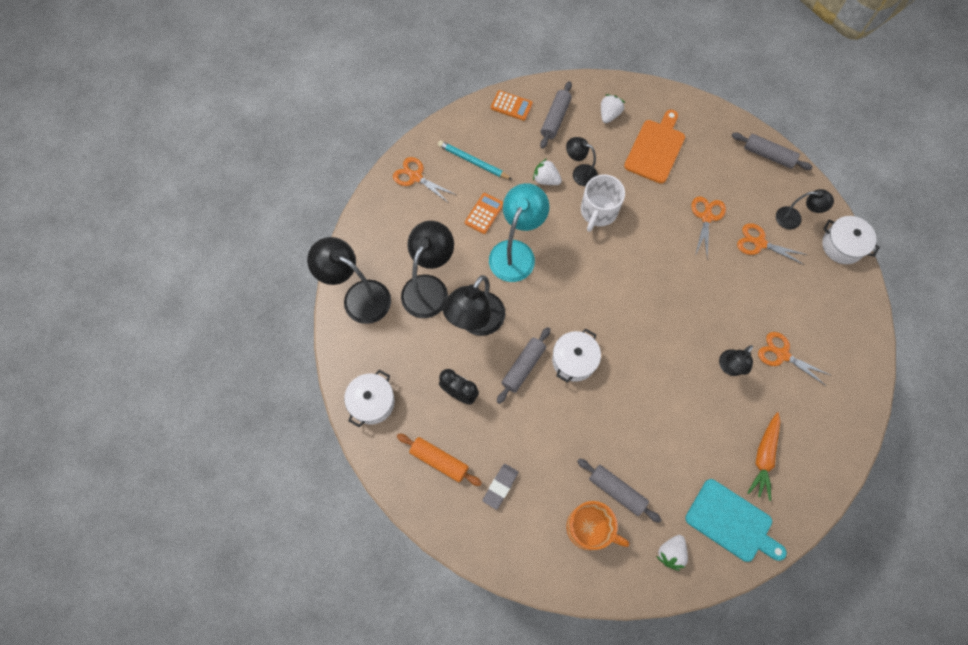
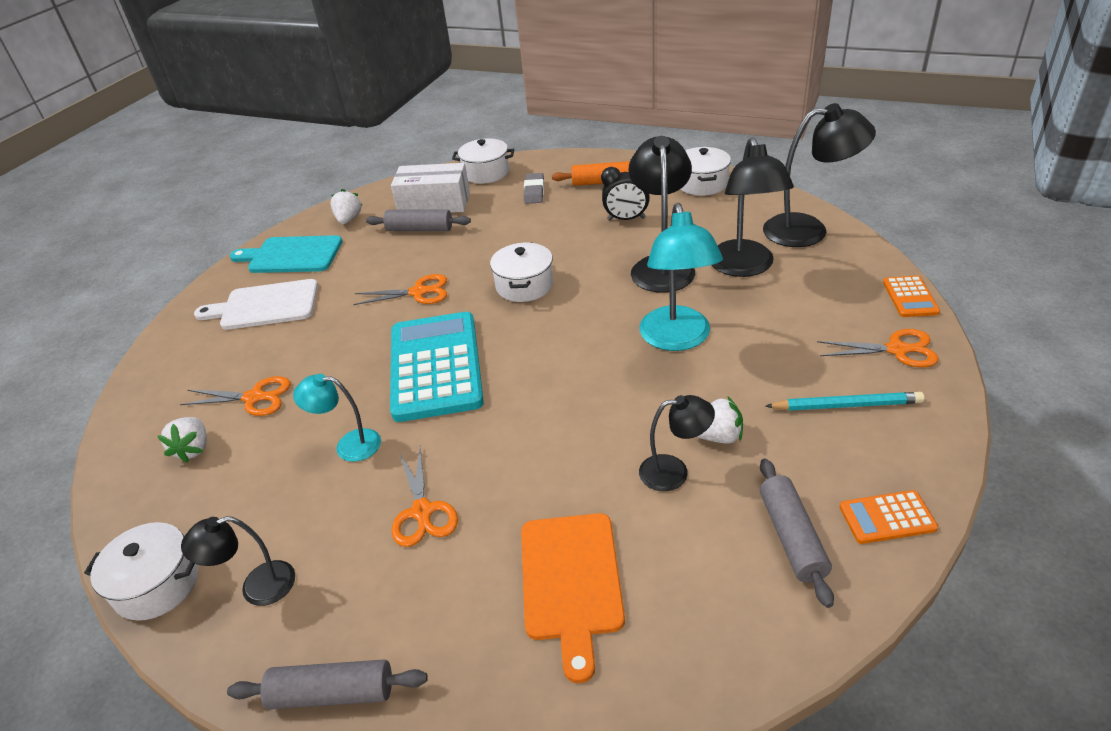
camera: 155 degrees right, 30 degrees down
orange calculator [465,193,503,234] -> orange calculator moved to [883,276,940,317]
grey rolling pin [497,327,551,404] -> none
orange mug [566,501,630,550] -> white box [391,163,470,213]
white mug [581,174,625,232] -> none
white strawberry [601,94,625,123] -> white strawberry moved to [157,417,207,463]
black lamp [719,345,753,376] -> none
orange scissors [737,223,807,265] -> orange scissors moved to [353,274,447,305]
orange carrot [747,412,780,501] -> white cutting board [194,279,318,330]
none -> turquoise lamp [293,374,381,462]
none -> turquoise calculator [390,312,484,422]
none -> white pot [452,138,514,184]

